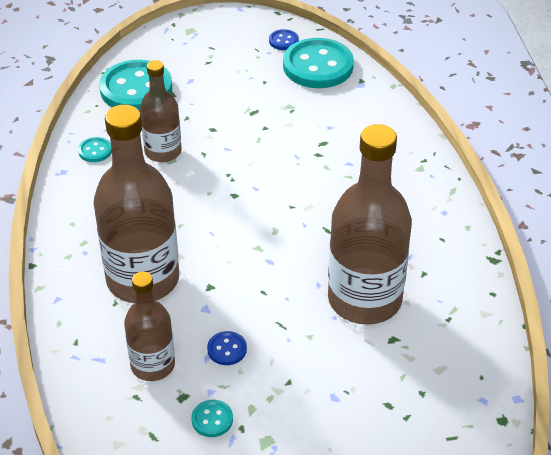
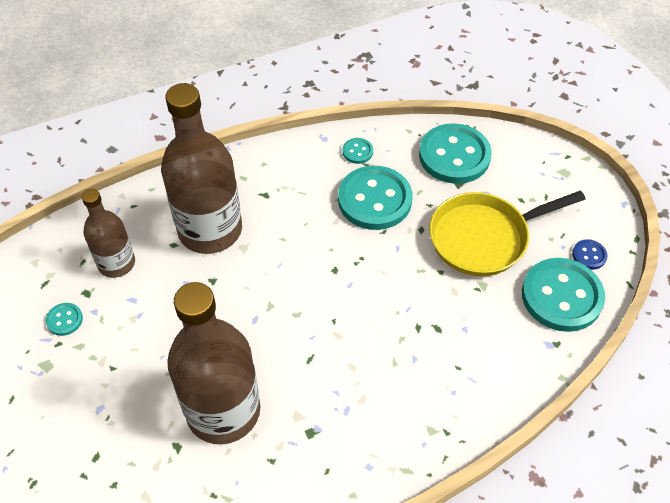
camera: 75 degrees right, 10 degrees up
brown bottle [140,60,182,162] -> turquoise button [338,166,412,230]
blue button [207,331,247,365] -> none
none -> yellow pan [429,190,586,276]

